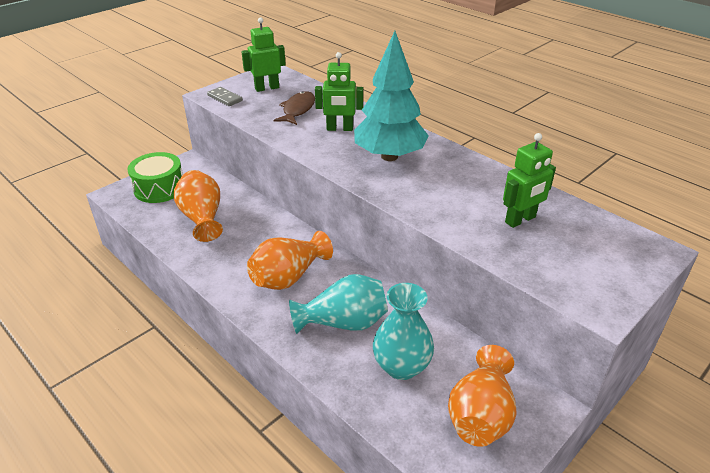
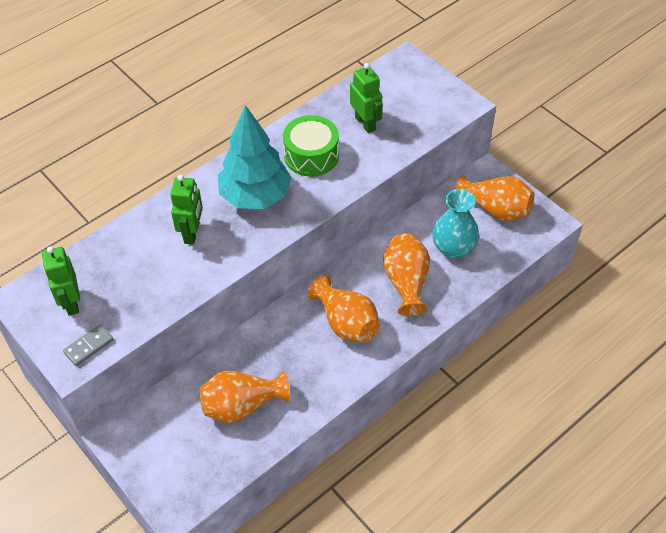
camera: 85 degrees left, 15 degrees up
green drum [128,152,183,203] -> green drum moved to [283,115,339,177]
brown fish [274,91,315,125] -> none
turquoise vase [289,274,388,334] -> orange vase [383,233,430,316]

